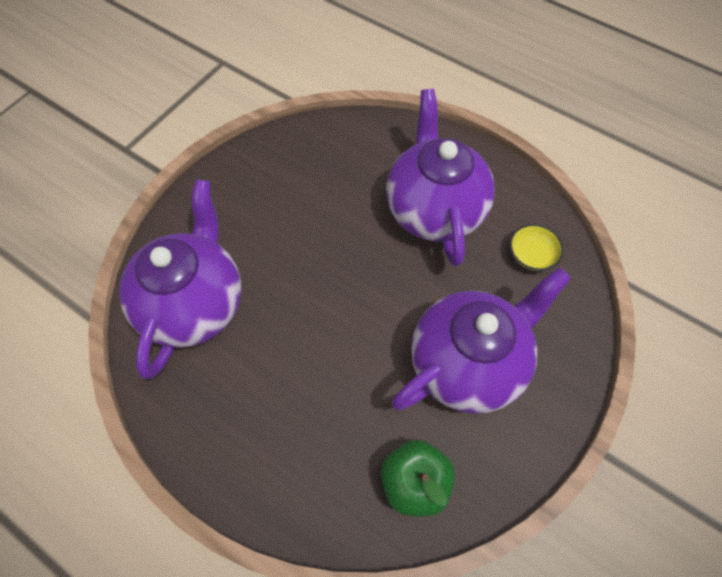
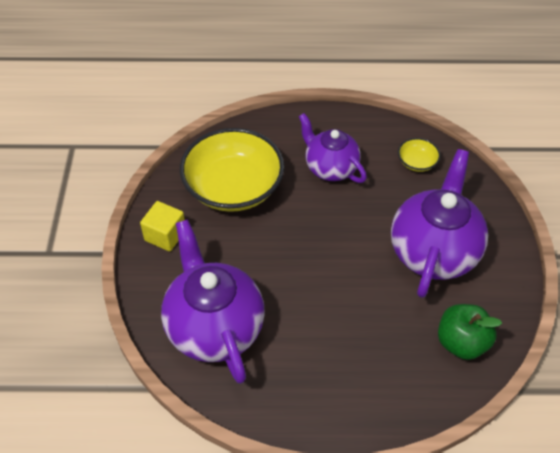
camera: 35 degrees left, 10 degrees down
purple teapot [386,89,495,266] -> purple teapot [299,113,367,183], size x0.64
none -> yellow cube [140,201,185,252]
none -> yellow bowl [180,128,284,212]

